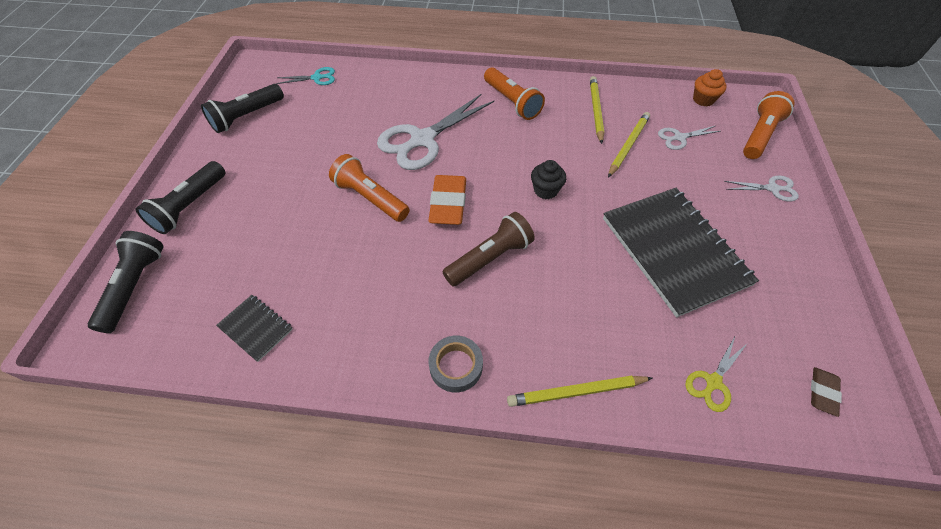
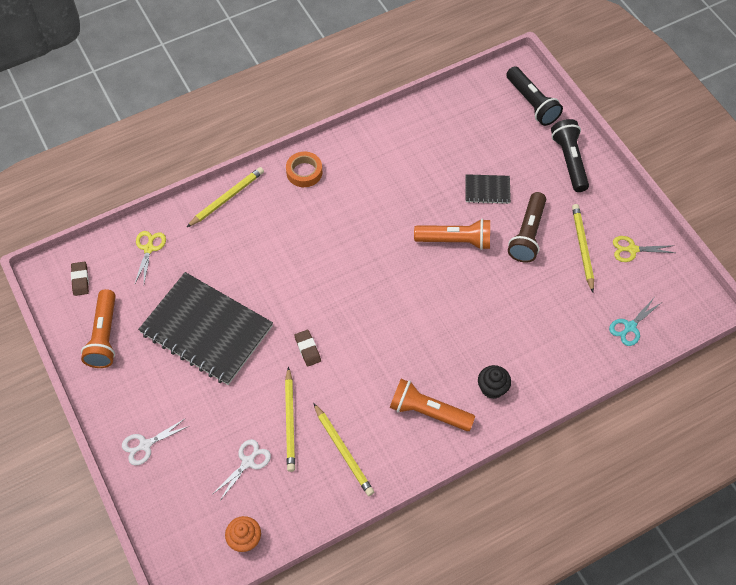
camera: 145 degrees right, 5 degrees up
black flashlight [201,84,284,133] -> yellow scissors [613,236,675,262]
black notebook [216,295,293,362] -> black notebook moved to [465,174,511,204]
white scissors [377,93,494,170] -> none
orange eraser [428,175,466,225] -> none
grey tape [428,336,483,393] -> orange tape [286,152,322,187]
brown flashlight [443,212,535,286] -> brown flashlight moved to [508,192,546,263]
black cupcake [531,160,566,199] -> black cupcake moved to [478,365,511,399]
orange flashlight [743,91,795,159] -> orange flashlight moved to [81,289,116,368]
none -> brown eraser [294,330,321,366]
none -> yellow pencil [572,204,594,292]

